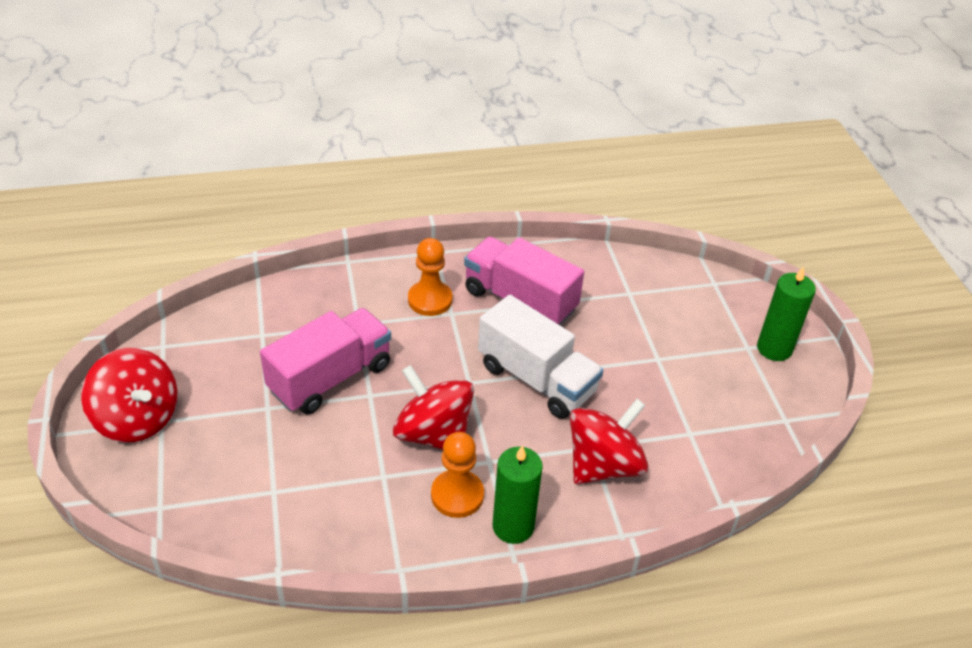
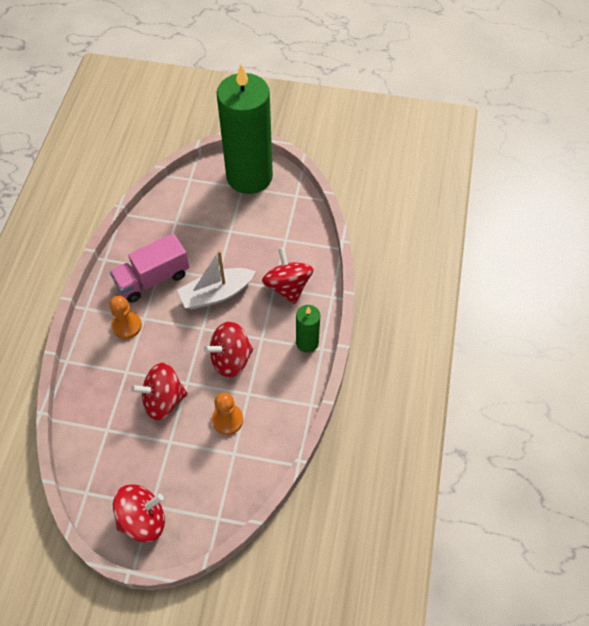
camera: 65 degrees left, 15 degrees up
pink truck [260,308,391,414] -> red spinning top [131,363,188,420]
orange pawn [431,432,484,518] -> orange pawn moved to [212,392,243,435]
white truck [478,295,603,419] -> white boat [177,250,256,309]
green candle [757,266,816,361] -> green candle [217,64,273,194], size x2.30

